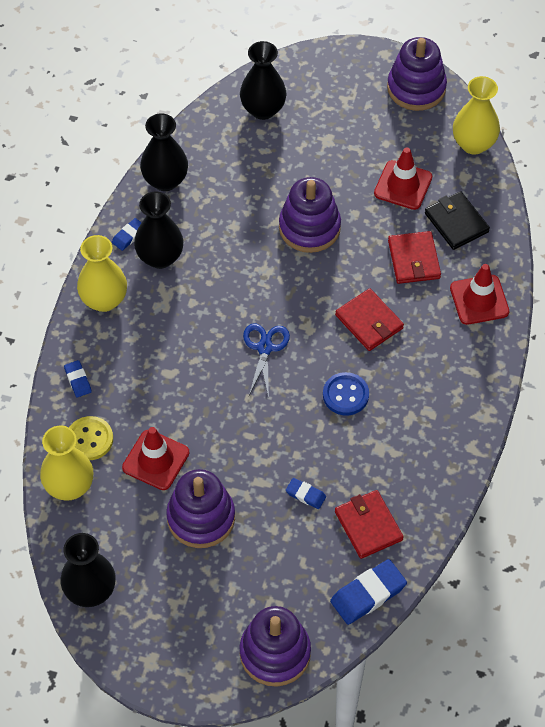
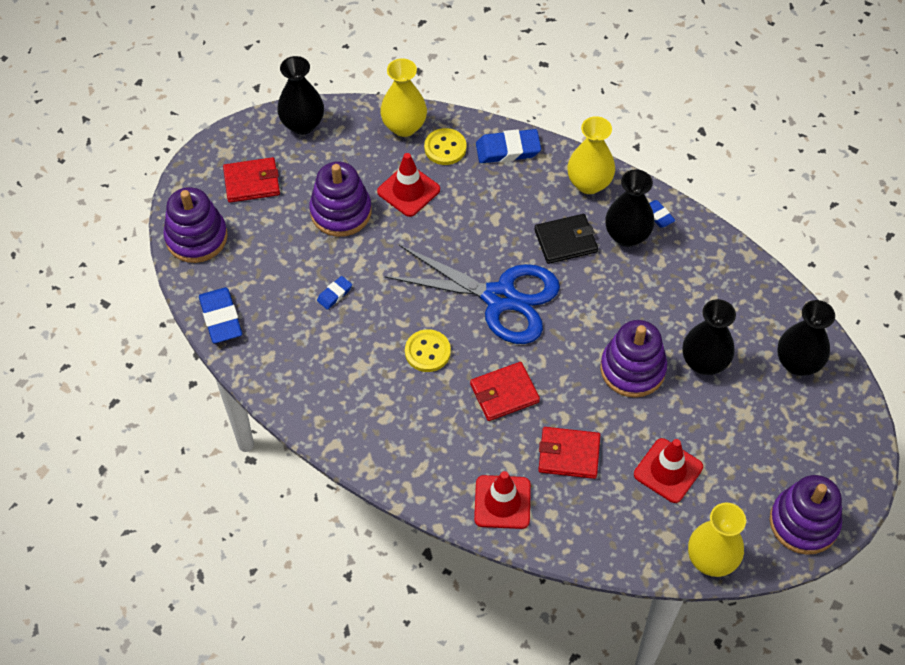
camera: 105 degrees right, 0 degrees up
blue eraser [64,360,92,398] -> blue eraser [476,129,541,163], size x1.85
black vase [140,113,188,191] -> black vase moved to [683,299,736,375]
blue scissors [243,323,290,398] -> blue scissors [385,245,560,344], size x2.03
blue button [323,372,369,415] -> yellow button [405,329,451,372]
red wallet [335,490,404,559] -> red wallet moved to [223,157,280,203]
black wallet [425,191,490,250] -> black wallet moved to [534,214,598,264]

